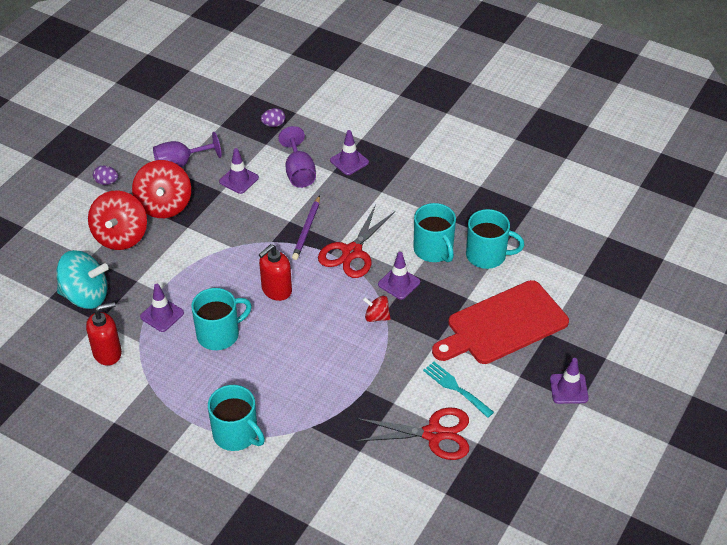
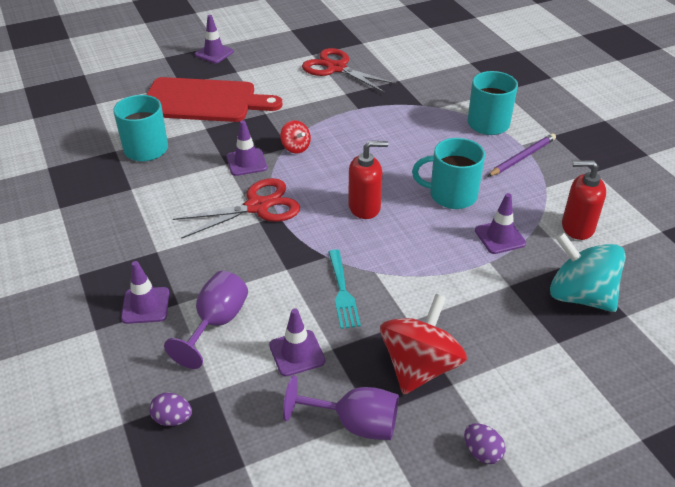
camera: 145 degrees left, 5 degrees down
red spinning top [88,190,147,250] -> none
purple pencil [292,195,320,260] -> purple pencil moved to [487,133,556,177]
turquoise mug [413,203,456,262] -> none
turquoise fork [423,362,494,418] -> turquoise fork moved to [328,249,361,329]

